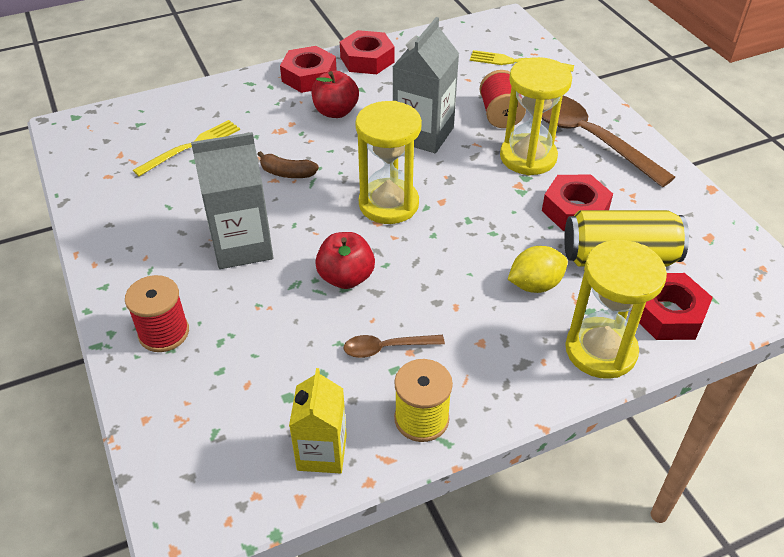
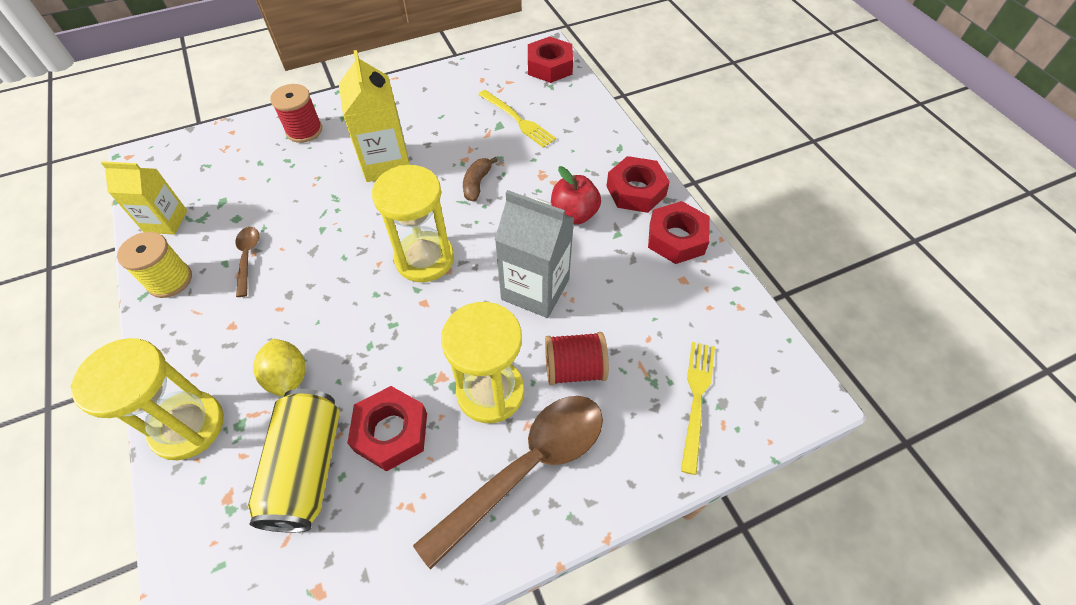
camera: 90 degrees right, 10 degrees up
grey carton [191,132,274,269] -> yellow carton [339,50,410,182]
red apple [315,232,375,289] -> none
red nut [630,273,713,340] -> red nut moved to [528,36,573,83]

